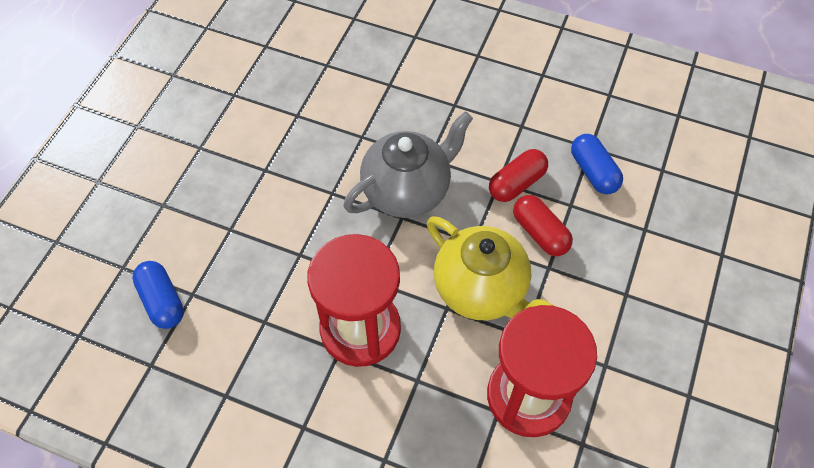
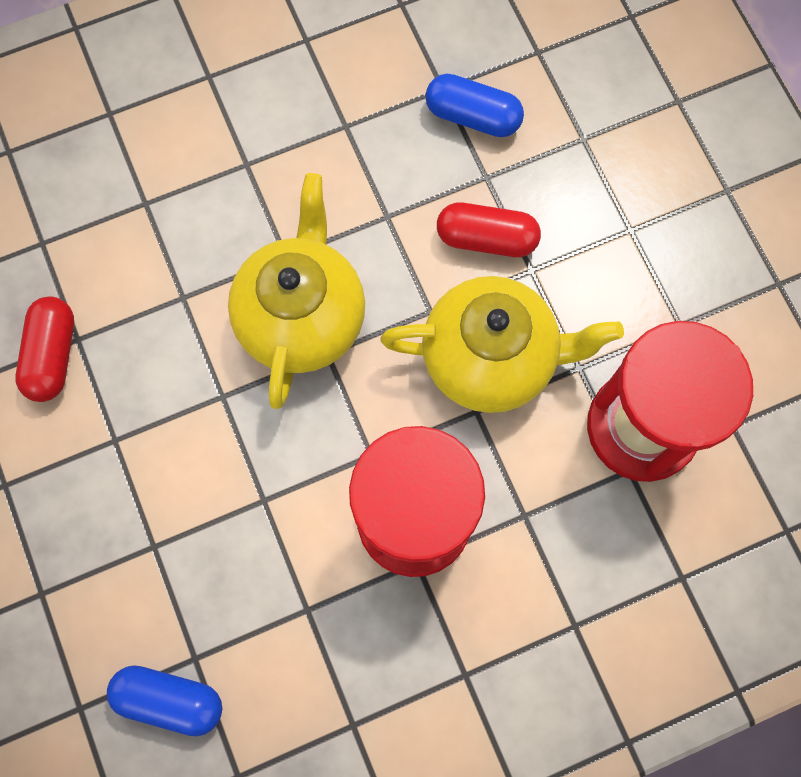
camera: 45 degrees left, 15 degrees up
grey teapot [344,112,473,218] -> yellow teapot [228,173,365,409]
red capsule [489,149,548,202] -> red capsule moved to [16,296,74,402]

